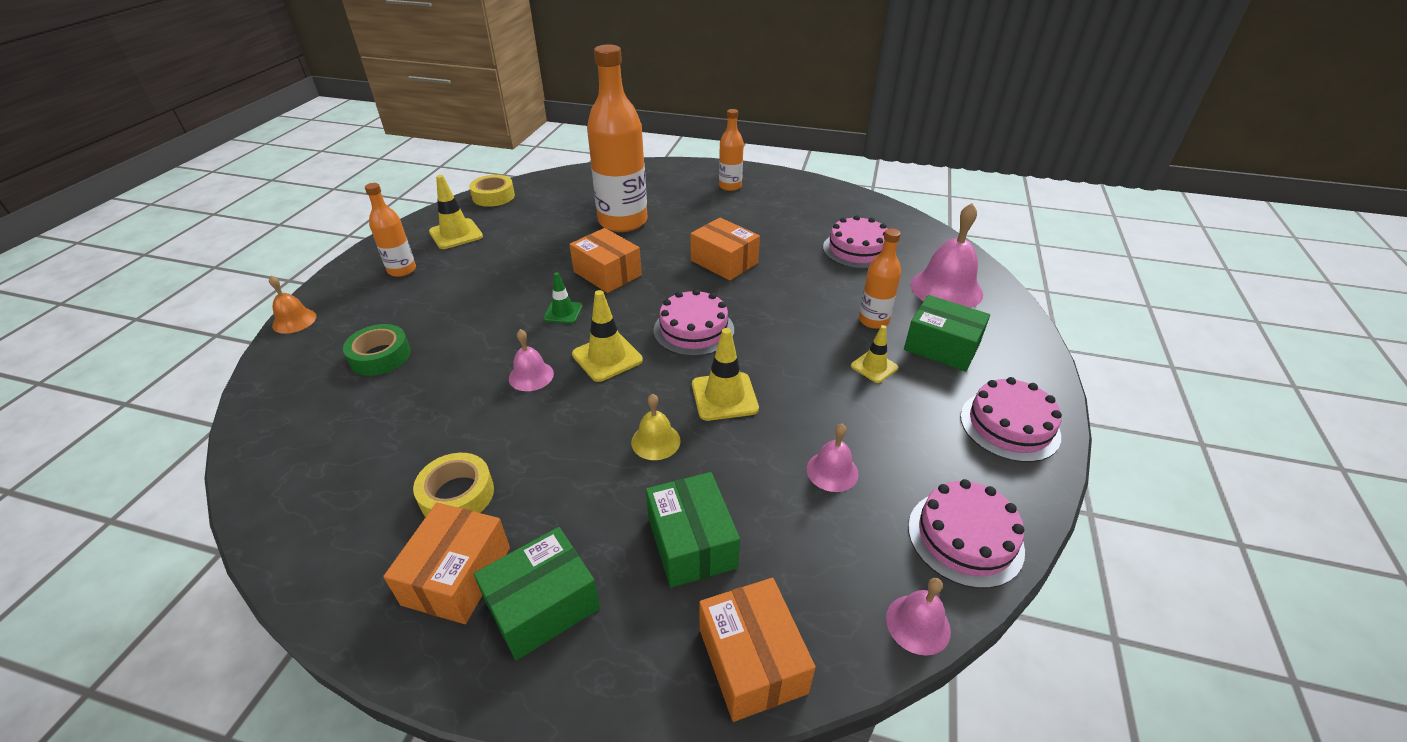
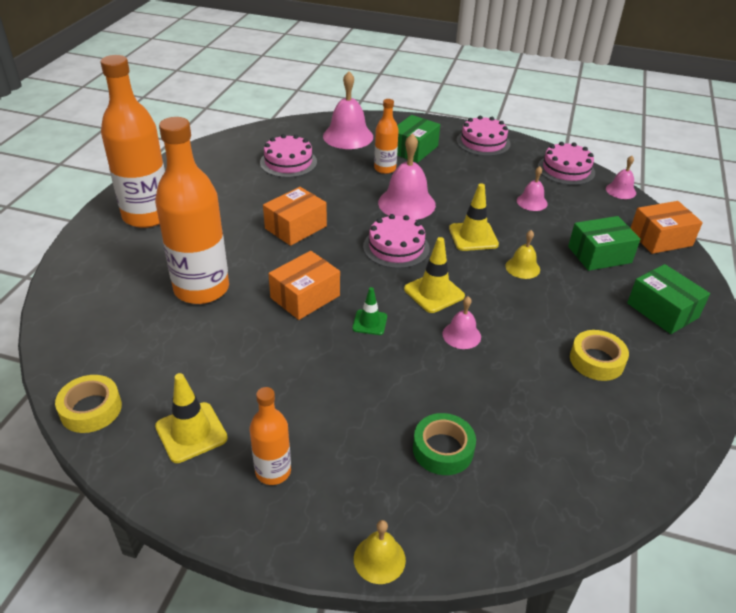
camera: 90 degrees left, 0 degrees up
orange bell [269,276,317,334] -> yellow bell [354,520,406,584]
orange box [383,502,510,624] -> none
orange bottle [719,109,744,191] -> orange bottle [101,55,165,228], size x1.98
yellow traffic cone [851,325,898,383] -> none
none -> pink bell [378,133,436,220]

